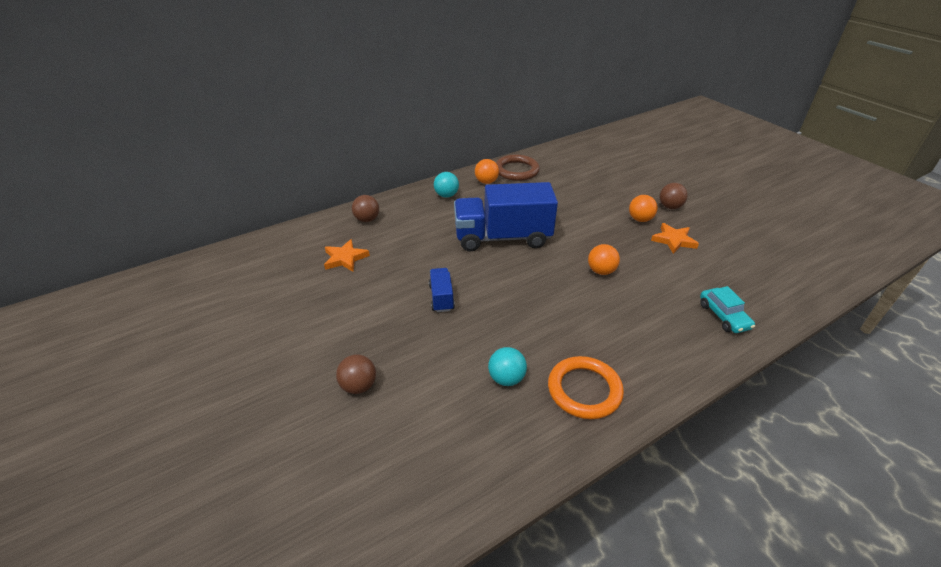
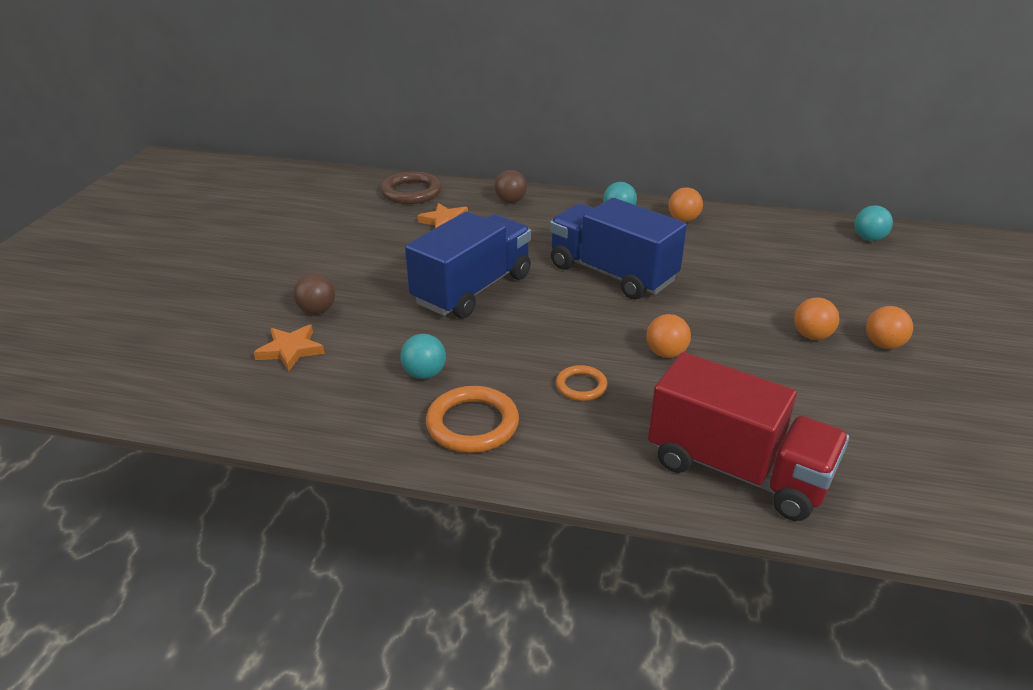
camera: 45 degrees right, 5 degrees down
blue truck [429,268,455,312] -> blue truck [405,212,531,318], size x2.24
brown ring [496,155,540,181] -> brown ring moved to [381,171,442,204]
orange star [651,223,699,254] -> orange star moved to [254,324,325,372]
brown ball [660,183,688,209] -> orange ball [866,306,913,349]
turquoise car [700,286,755,333] -> red truck [648,352,849,521]
none -> orange ring [556,365,608,401]
none -> turquoise ball [854,205,893,241]

